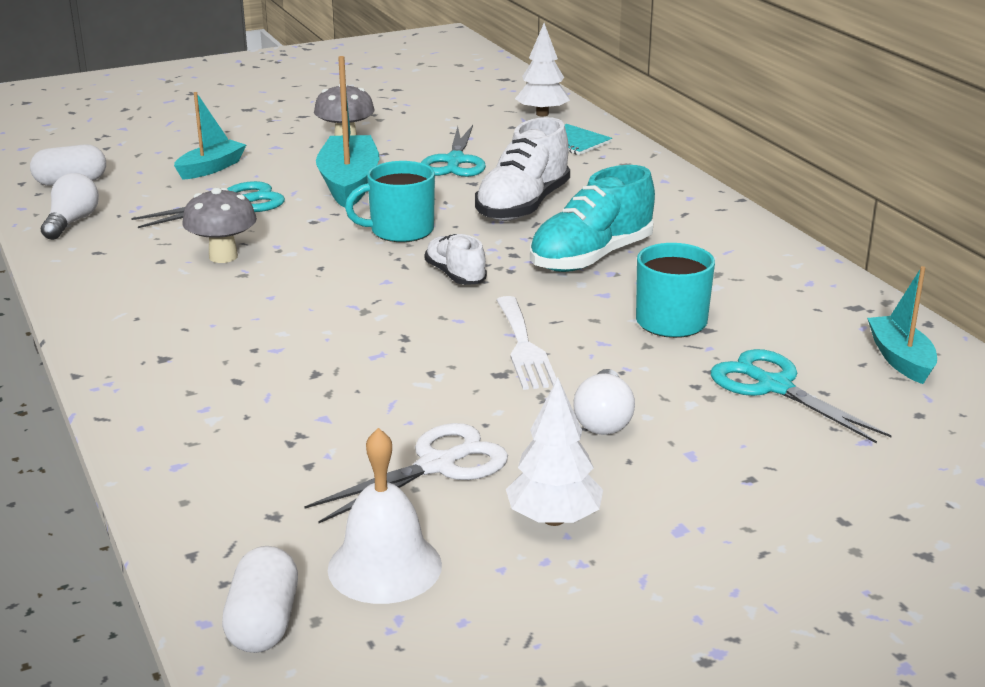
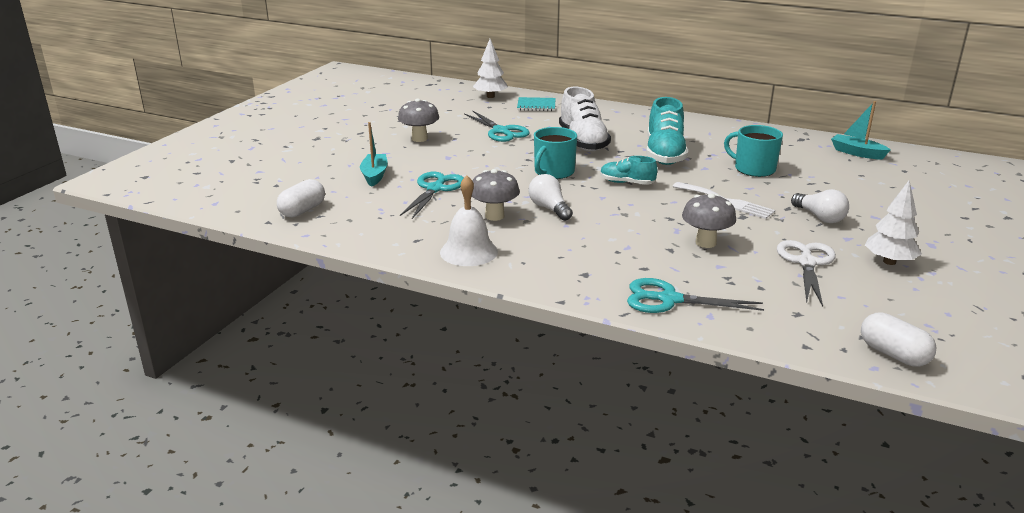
camera: 40 degrees left, 0 degrees up
white light bulb [41,173,99,240] -> white light bulb moved to [528,174,573,221]
turquoise boat [316,56,379,207] -> none
white bell [328,428,442,604] -> white bell moved to [440,176,498,266]
white shoe [425,234,487,285] -> turquoise shoe [600,156,657,184]
turquoise scissors [711,349,892,444] -> turquoise scissors moved to [627,278,764,313]
none -> grey mushroom [682,193,736,248]

